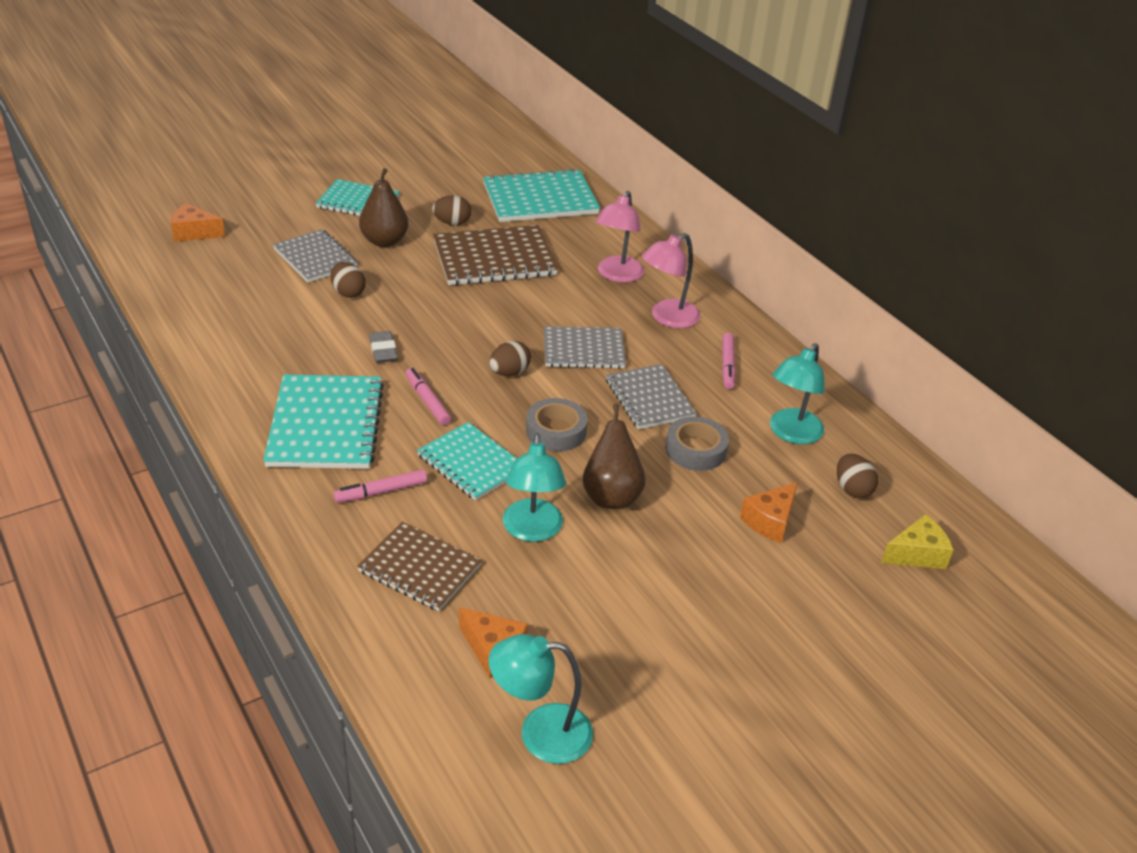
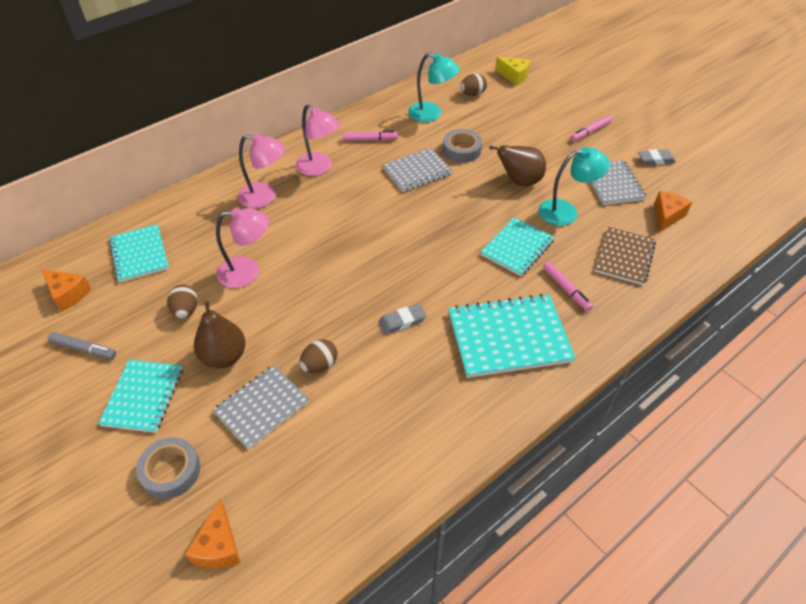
camera: 95 degrees left, 10 degrees up
pink marker [406,368,451,425] -> pink marker moved to [570,115,612,141]
brown notebook [433,225,558,285] -> pink lamp [216,207,269,288]
turquoise notebook [483,168,600,222] -> turquoise notebook [109,224,169,283], size x0.66
brown egg [489,341,531,376] -> none
turquoise lamp [489,634,593,764] -> none
grey tape [526,398,588,452] -> grey tape moved to [136,437,201,499]
grey notebook [544,326,626,369] -> grey notebook moved to [591,160,646,205]
orange cheese [740,482,798,543] -> orange cheese moved to [41,269,91,312]
yellow cheese [881,514,953,569] -> yellow cheese turned 150 degrees clockwise [495,57,530,85]
none -> grey marker [48,332,116,359]
none -> grey eraser [638,149,676,165]

